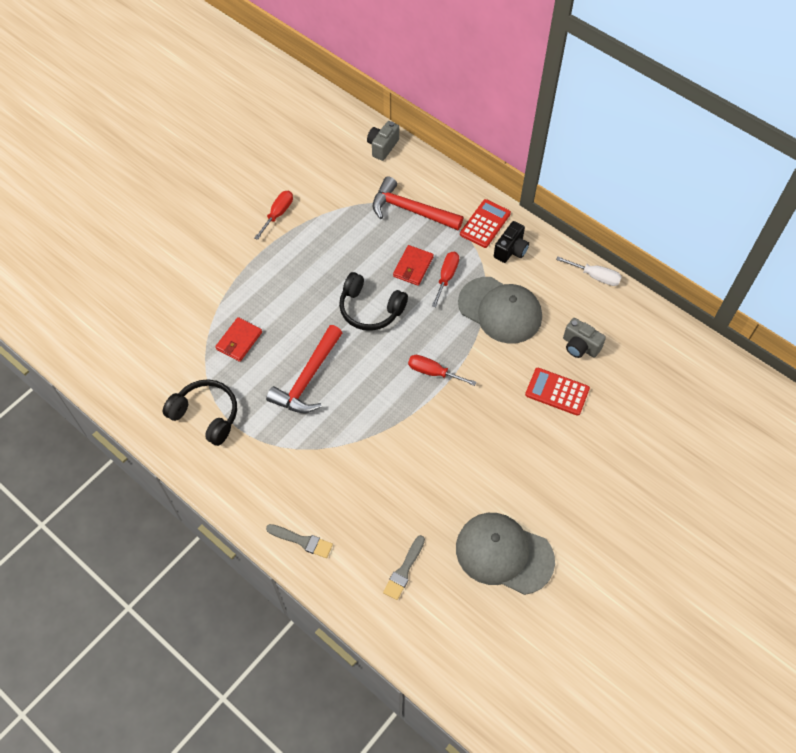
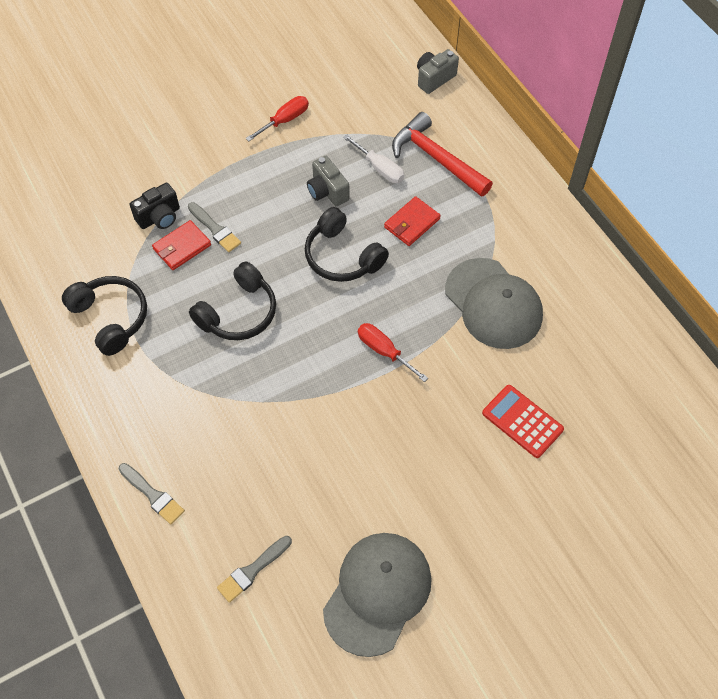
camera: 20 degrees right, 0 degrees up
red hammer [266,325,342,413] -> black headphones [189,261,276,340]
red screwdriver [432,252,459,307] -> none
grey cap [456,513,555,595] -> grey cap turned 75 degrees clockwise [323,533,432,657]
red calculator [460,199,511,248] -> none
black camera [494,221,529,263] -> black camera moved to [130,183,180,229]
white screwdriver [556,257,622,286] -> white screwdriver moved to [343,134,404,183]
grey camera [563,318,606,358] -> grey camera moved to [307,156,350,206]
none -> grey brush [188,202,241,252]

